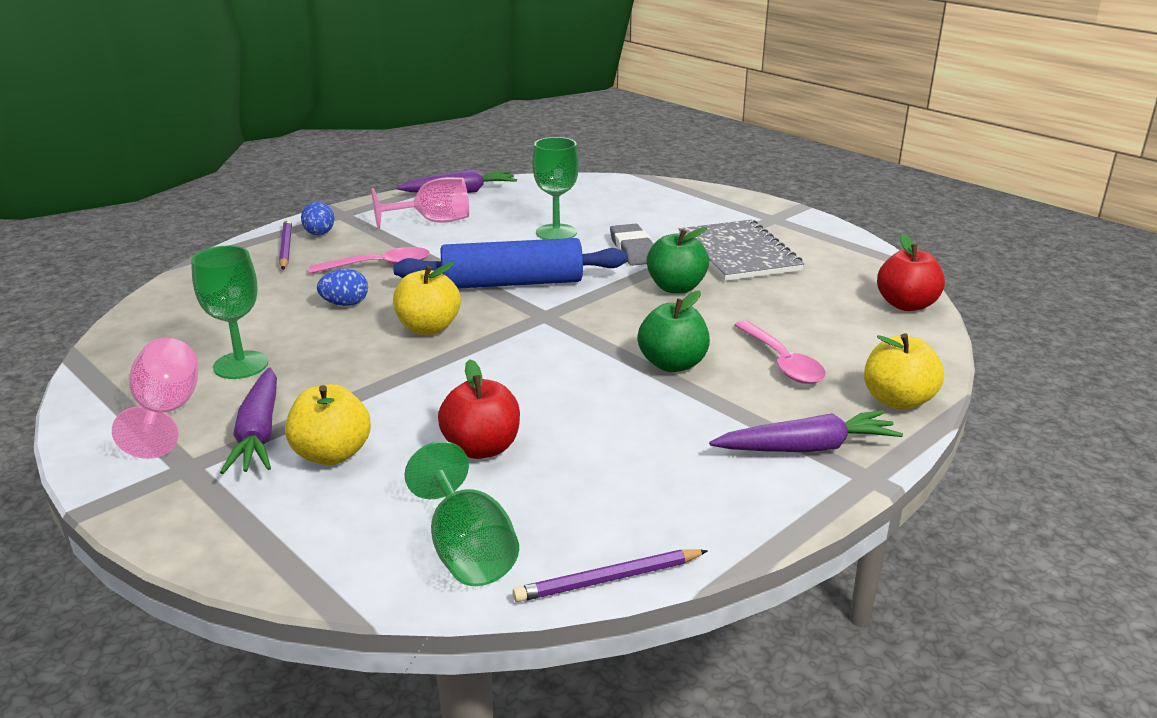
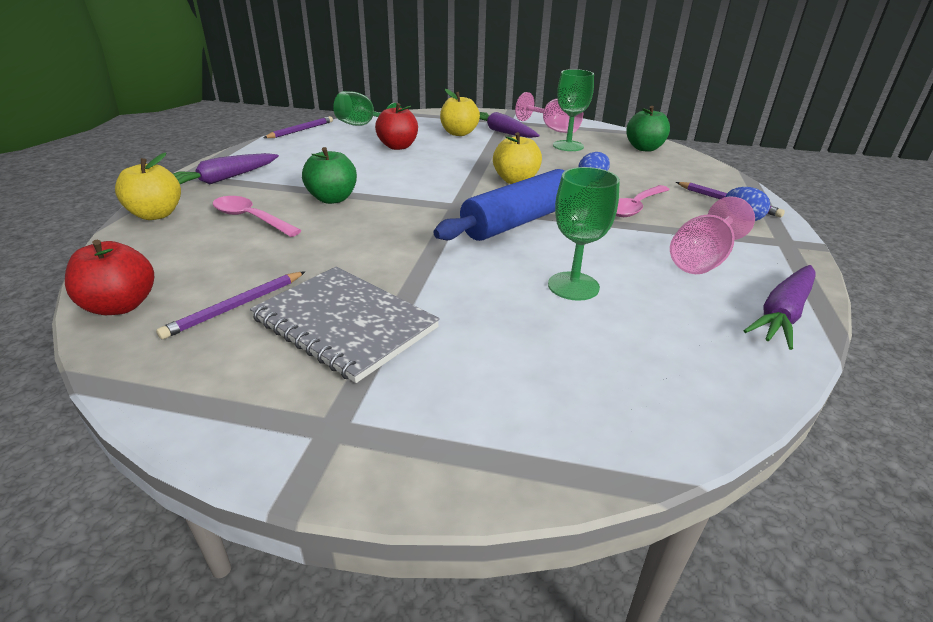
camera: 145 degrees right, 5 degrees up
grey eraser [610,224,653,266] -> none
green apple [647,227,709,294] -> green apple moved to [626,106,670,152]
none -> purple pencil [156,271,306,339]

